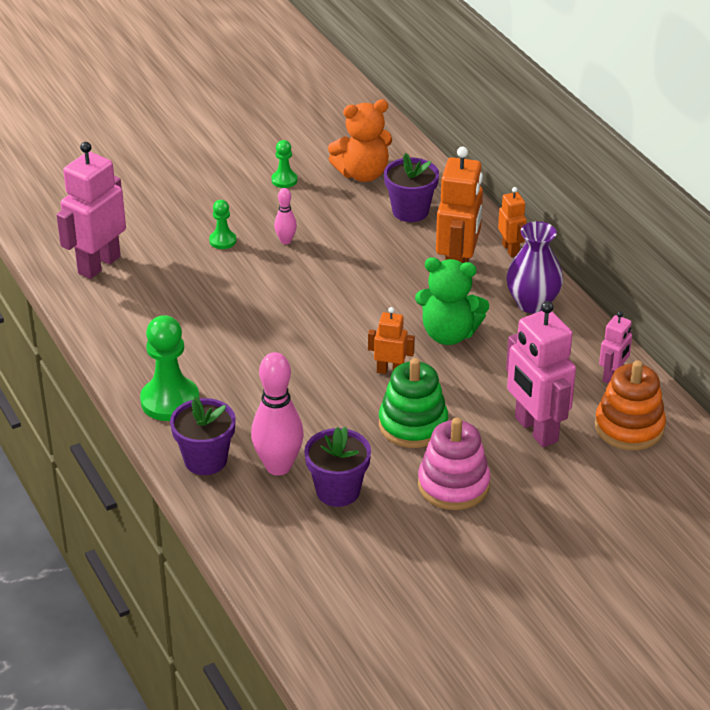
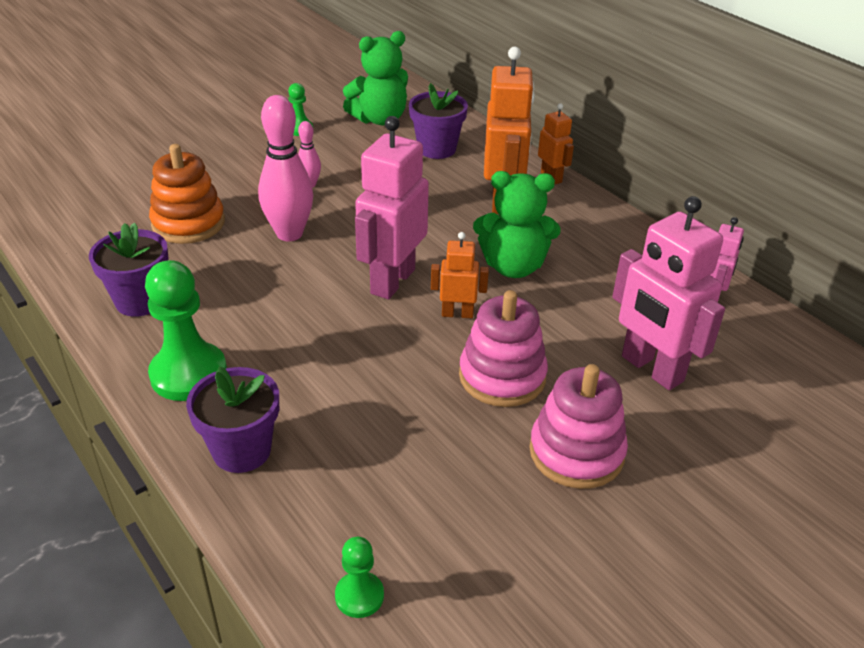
camera: 10 degrees left, 0 degrees up
pink robot [57,142,126,279] -> pink robot moved to [355,116,429,299]
green pawn [209,200,237,249] -> green pawn moved to [335,537,384,618]
pink bowling pin [251,352,304,476] -> pink bowling pin moved to [258,95,313,241]
purple flower pot [304,427,371,507] -> purple flower pot moved to [89,222,169,317]
orange teddy bear [328,99,392,182] -> green teddy bear [343,31,408,125]
green stacking toy [379,358,448,448] -> pink stacking toy [459,290,548,407]
purple vase [506,221,563,313] -> none
orange stacking toy [595,360,666,450] -> orange stacking toy moved to [149,144,225,244]

